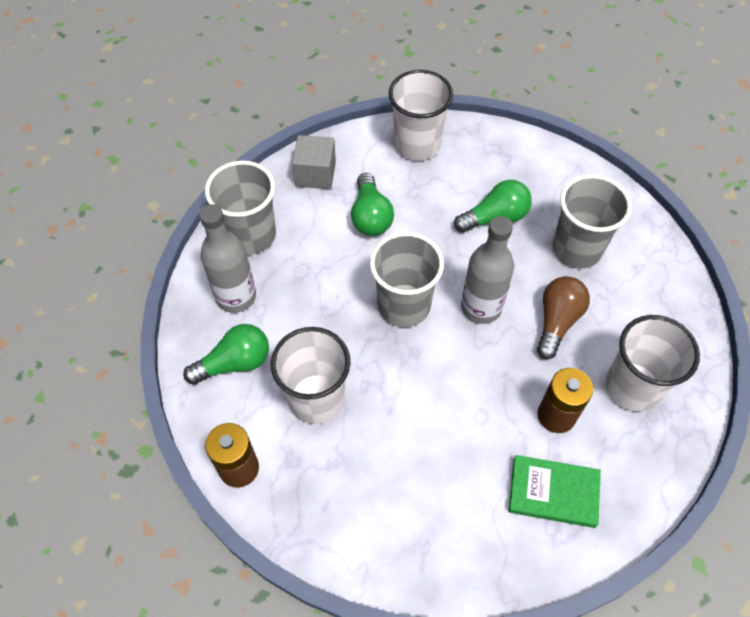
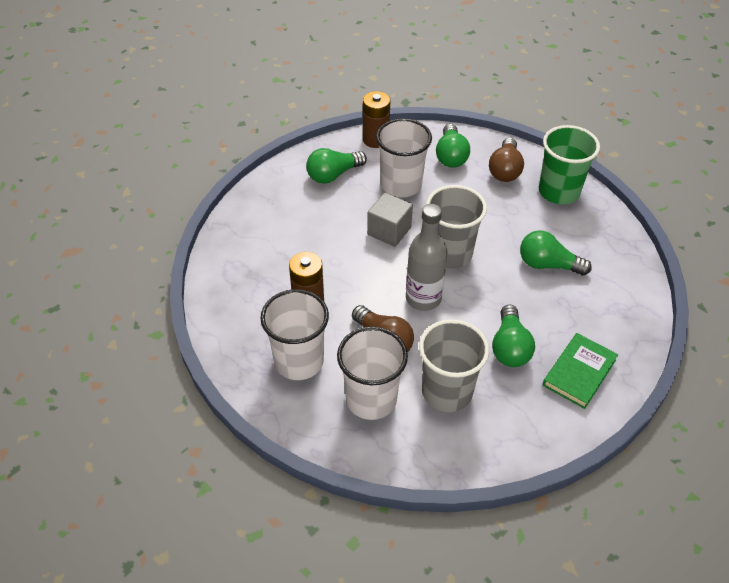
camera: 115 degrees right, 10 degrees down
grey bottle [199,204,256,313] -> brown light bulb [489,138,524,182]
grey cup [205,161,276,254] -> green cup [539,125,600,204]
grey cube [292,135,336,189] -> grey cube moved to [367,192,413,247]
white cup [389,70,453,161] -> white cup moved to [337,326,408,420]
green book [508,455,601,528] -> green book moved to [542,333,618,409]
none -> green light bulb [306,148,367,184]

